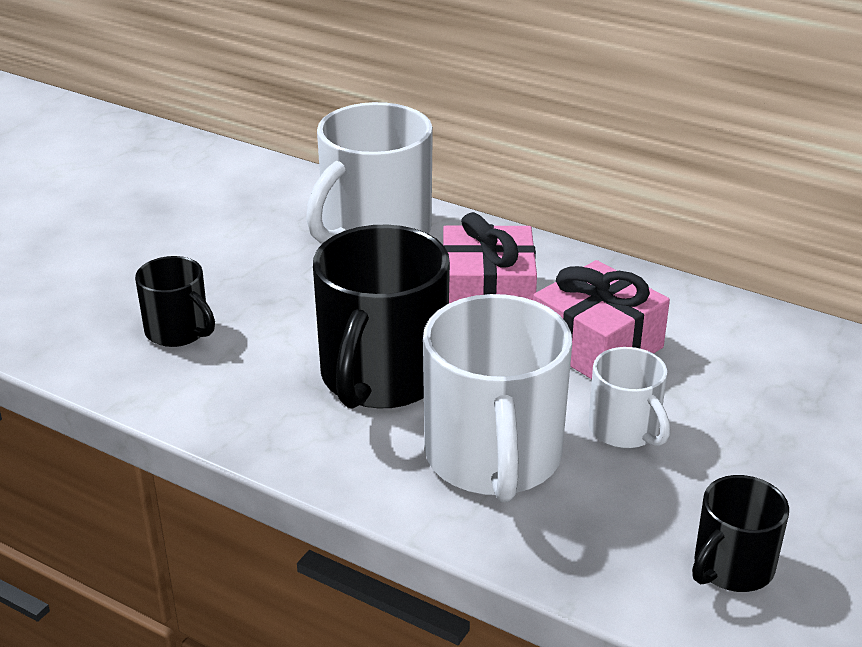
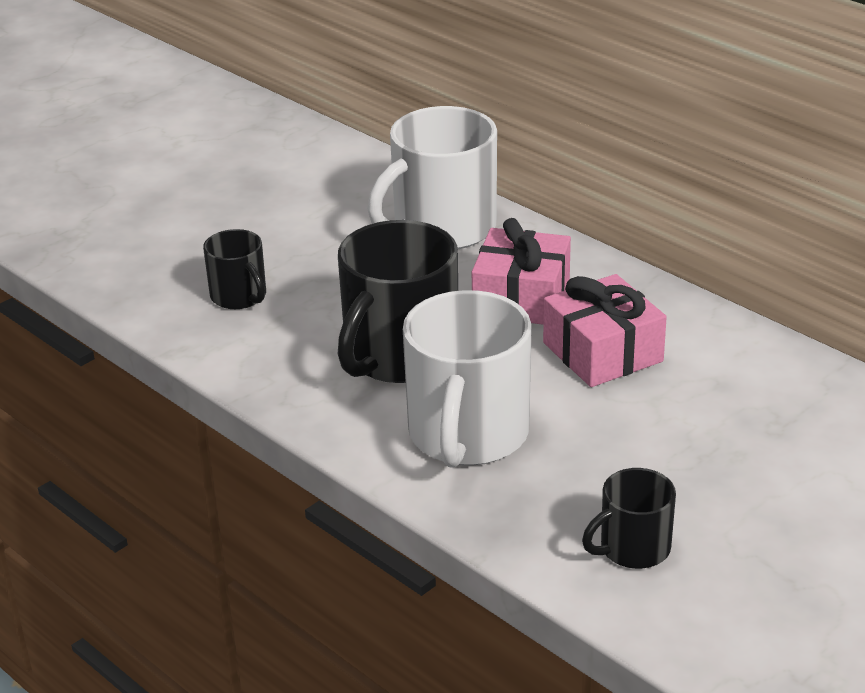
camera: 15 degrees right, 0 degrees up
white mug [589,347,670,448] -> none

